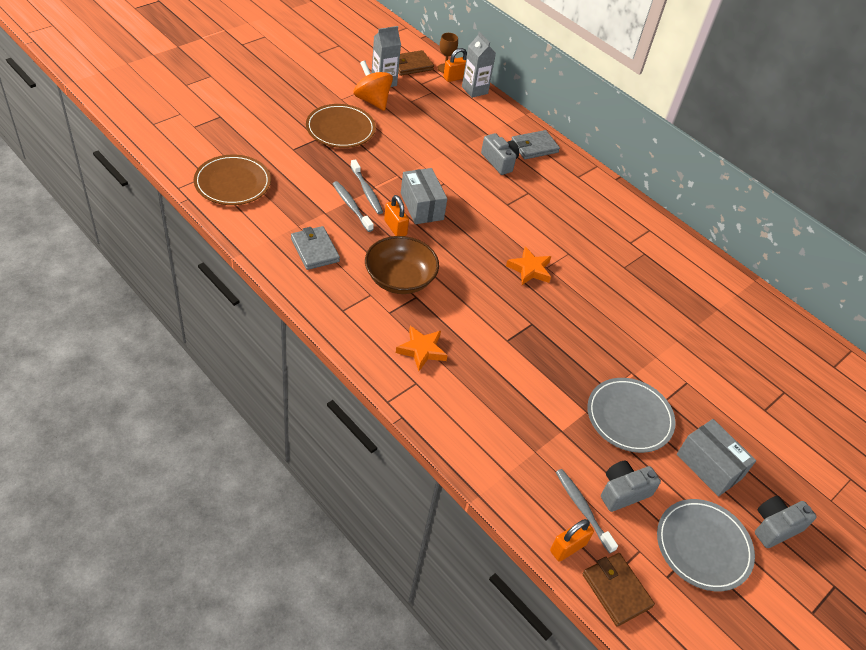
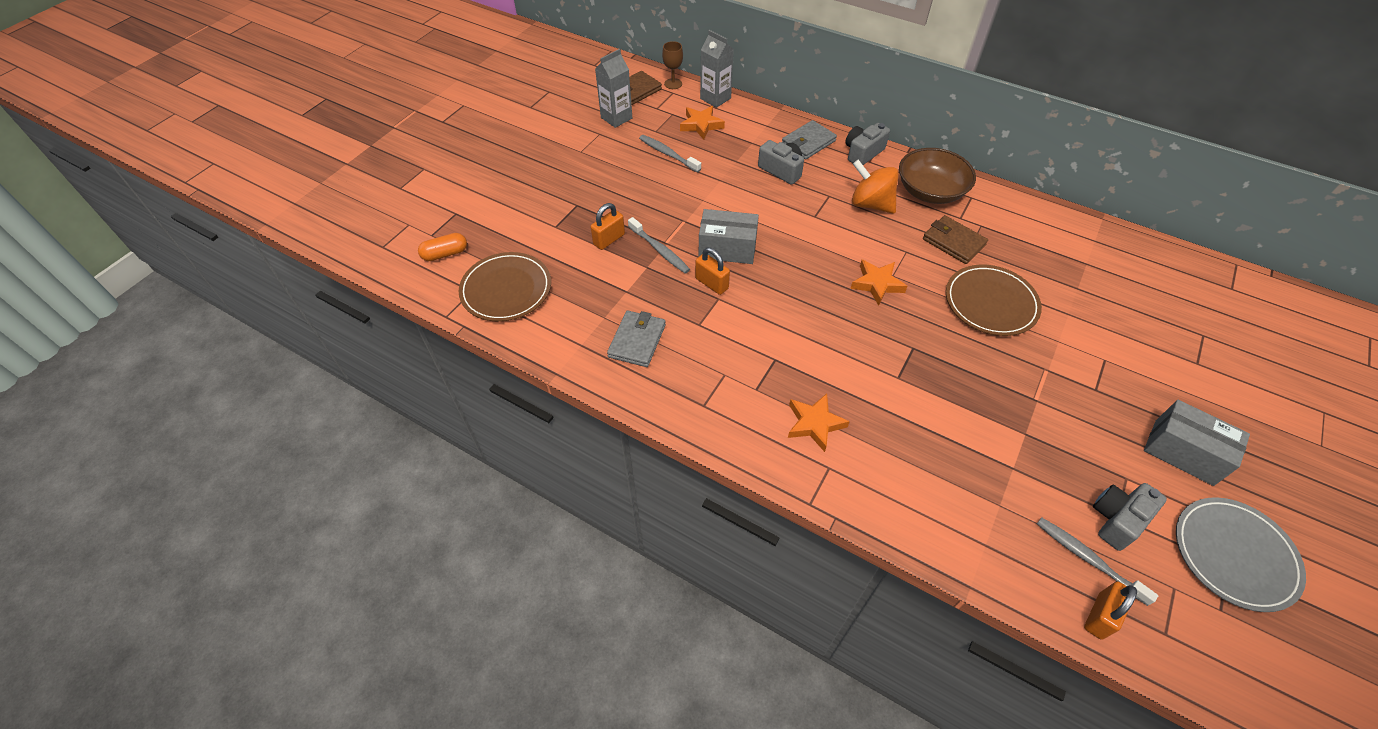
camera: 10 degrees left, 5 degrees up
grey wallet [291,226,340,270] -> grey wallet turned 60 degrees clockwise [607,310,666,367]
brown plate [306,104,376,148] -> brown plate moved to [946,265,1042,336]
grey toothbrush [333,181,374,232] -> grey toothbrush moved to [639,135,701,173]
orange spinning top [353,60,393,111] -> orange spinning top moved to [852,159,899,214]
brown bowl [365,236,439,294] -> brown bowl moved to [899,148,976,204]
grey box [401,168,447,224] -> grey box turned 45 degrees counterclockwise [698,209,759,264]
orange padlock [443,48,467,82] -> orange padlock moved to [591,203,625,250]
brown wallet [582,553,655,627] -> brown wallet moved to [923,215,988,264]
grey plate [587,378,676,453] -> none
grey camera [755,496,817,548] -> grey camera moved to [845,123,890,165]
none -> orange capsule [418,233,467,261]
none -> orange star [680,106,725,140]

